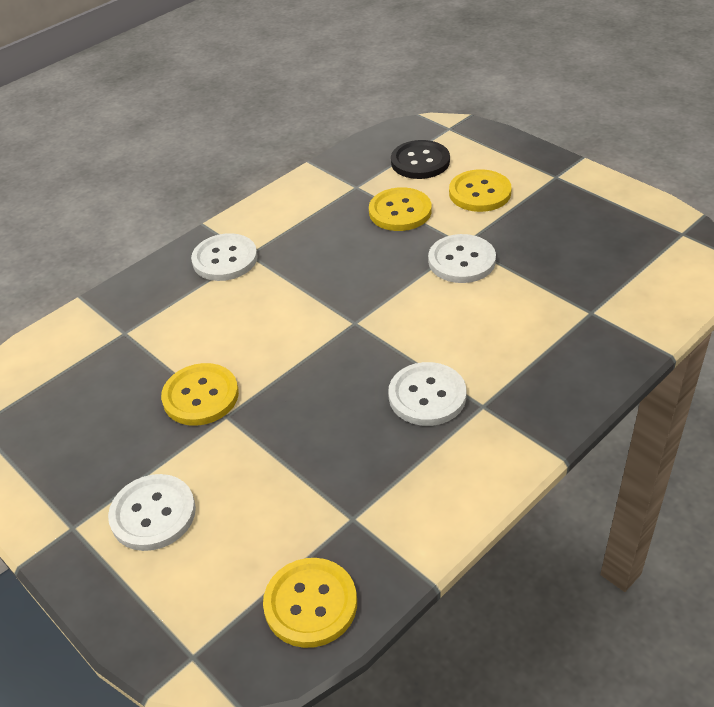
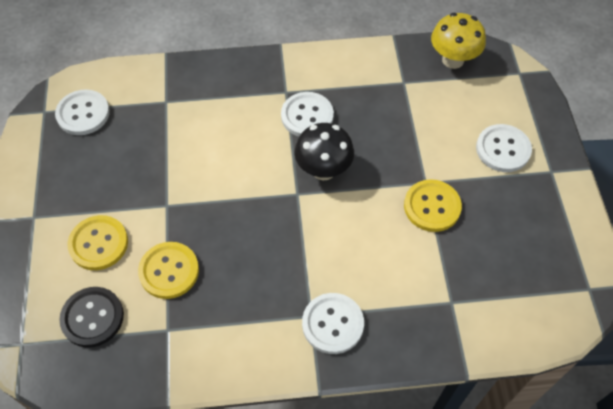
camera: 145 degrees left, 15 degrees up
yellow button [263,558,357,648] -> yellow mushroom [431,13,486,69]
white button [428,234,496,283] -> white button moved to [55,89,110,135]
none -> black mushroom [295,123,354,180]

